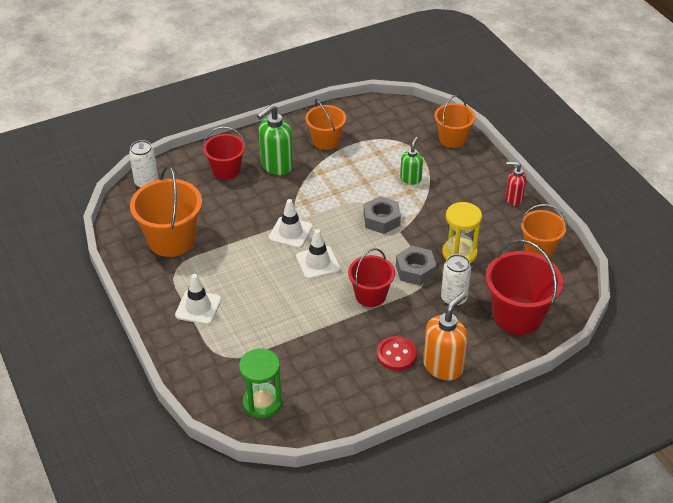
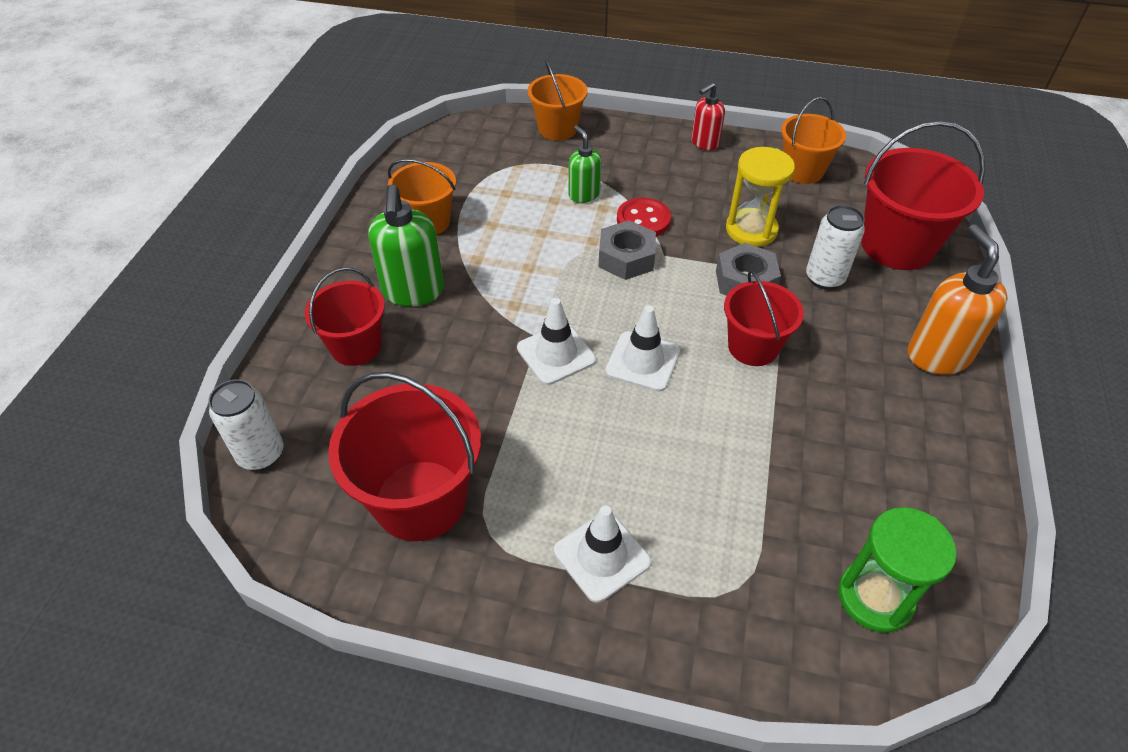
camera: 50 degrees left, 5 degrees up
orange bucket [130,166,202,257] -> red bucket [328,372,481,541]
red button [377,336,417,371] -> red button moved to [617,198,671,237]

